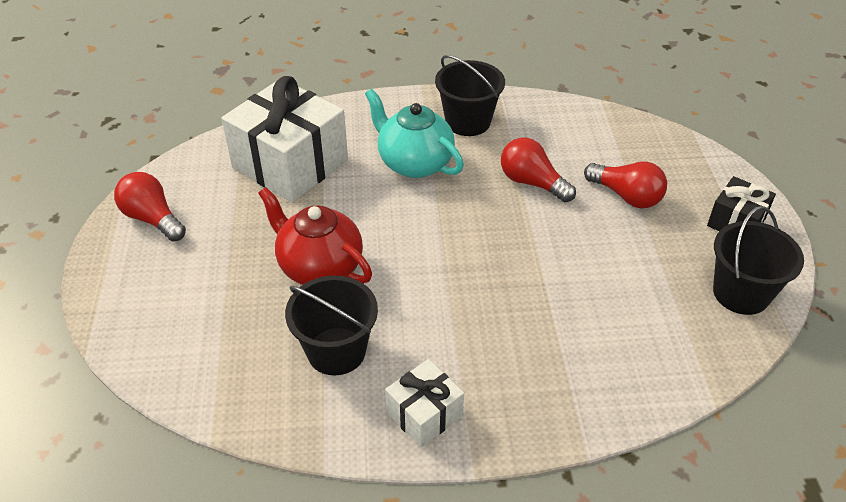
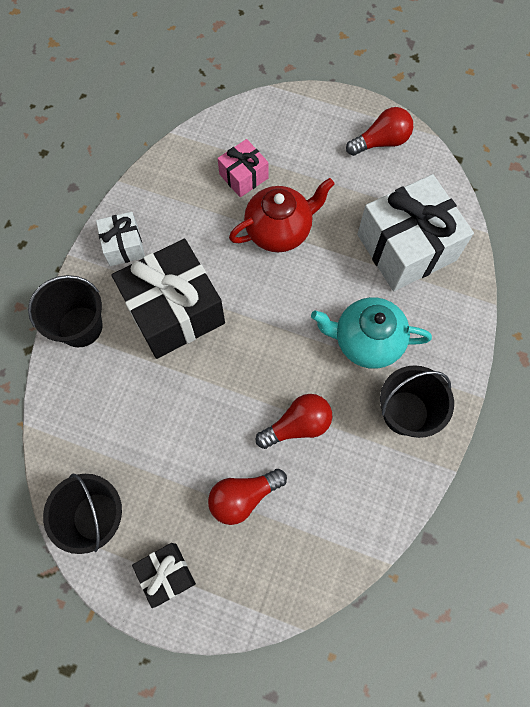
camera: 115 degrees right, 25 degrees up
black bucket [285,275,378,375] -> black bucket moved to [28,275,102,347]
turquoise teapot [365,89,464,178] -> turquoise teapot turned 150 degrees counterclockwise [311,297,432,369]
none -> black gift [112,239,225,359]
none -> pink gift [217,139,269,197]

